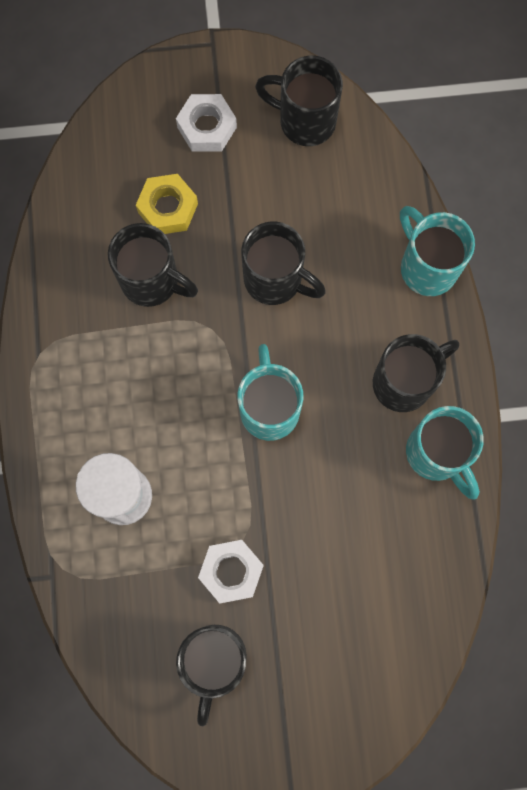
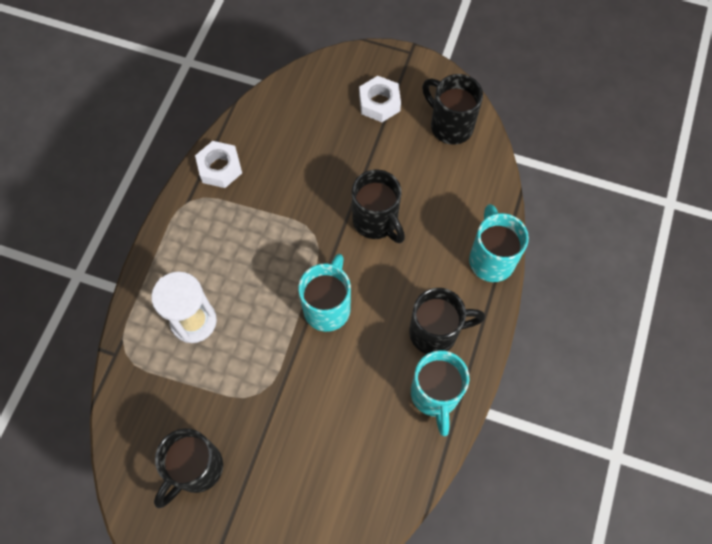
camera: 25 degrees right, 10 degrees down
black mug [108,223,198,307] -> none
yellow nut [136,174,198,234] -> none
white nut [198,540,264,603] -> white nut moved to [195,141,242,188]

